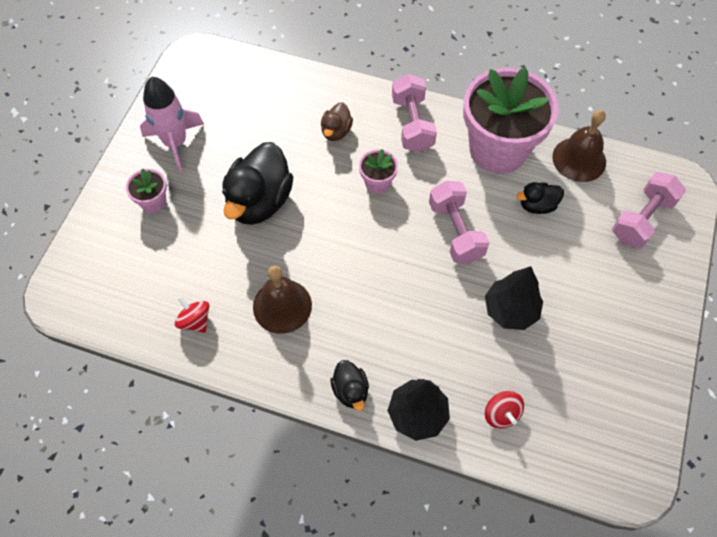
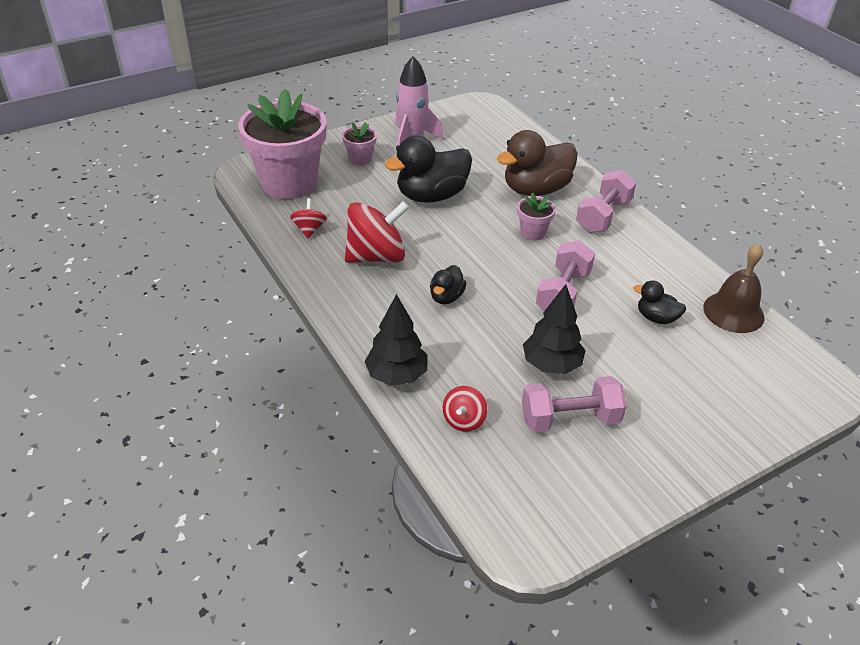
camera: 40 degrees right, 20 degrees down
brown bell [253,266,312,334] -> red spinning top [345,201,409,263]
brown duck [321,102,353,141] -> brown duck [497,130,578,196], size x1.99
black duck [330,360,369,411] -> black duck moved to [430,265,466,304]
pink flower pot [463,67,559,174] -> pink flower pot moved to [238,89,326,199]
pink dumbbell [612,172,686,249] -> pink dumbbell moved to [522,376,627,432]

